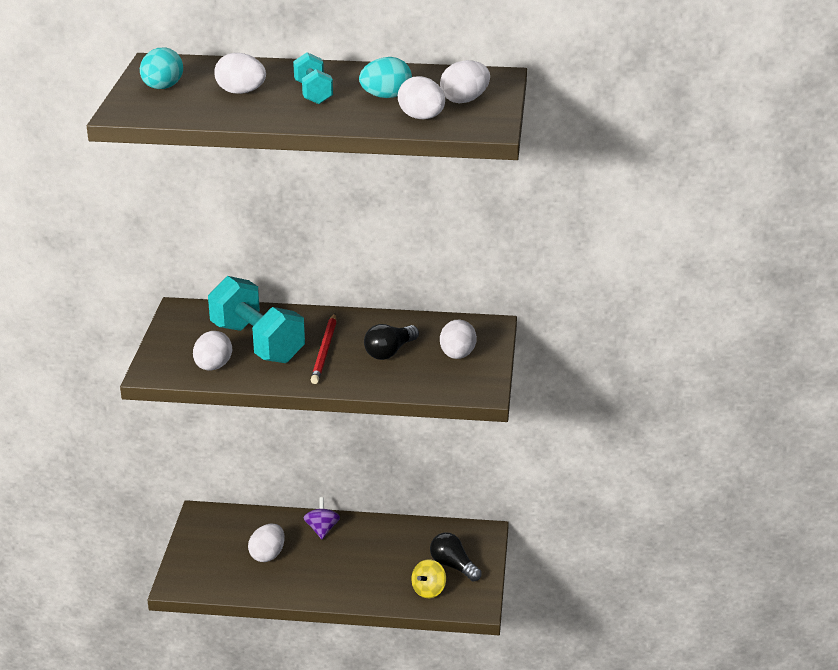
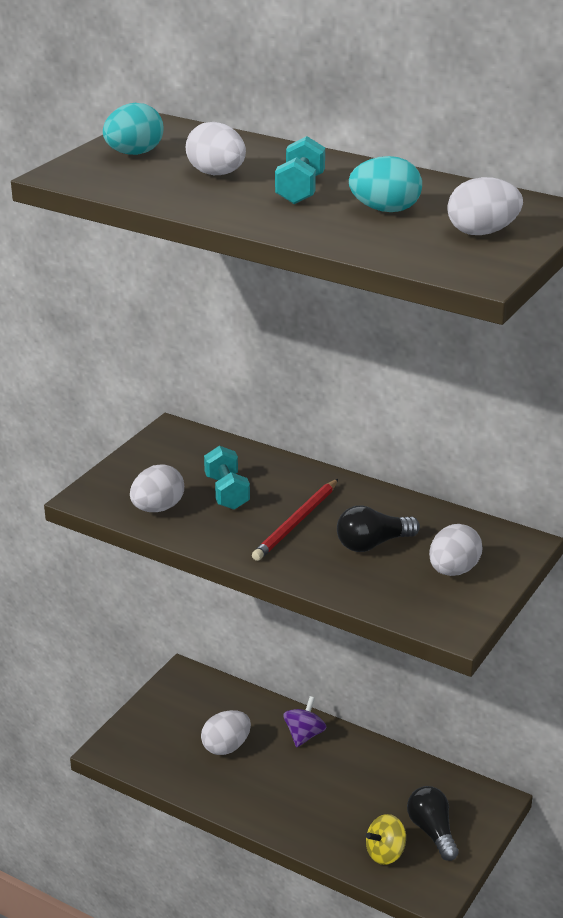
camera: 25 degrees right, 0 degrees up
turquoise dumbbell [208,276,305,363] -> turquoise dumbbell [204,446,250,510], size x0.52
white egg [398,76,445,119] -> none

